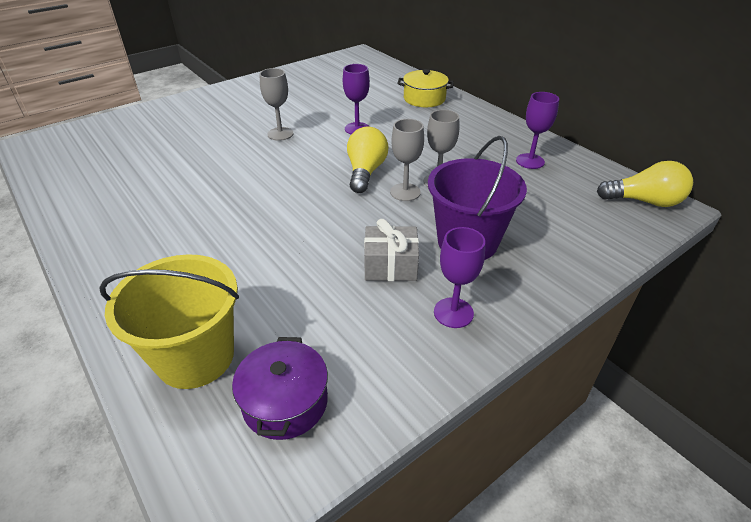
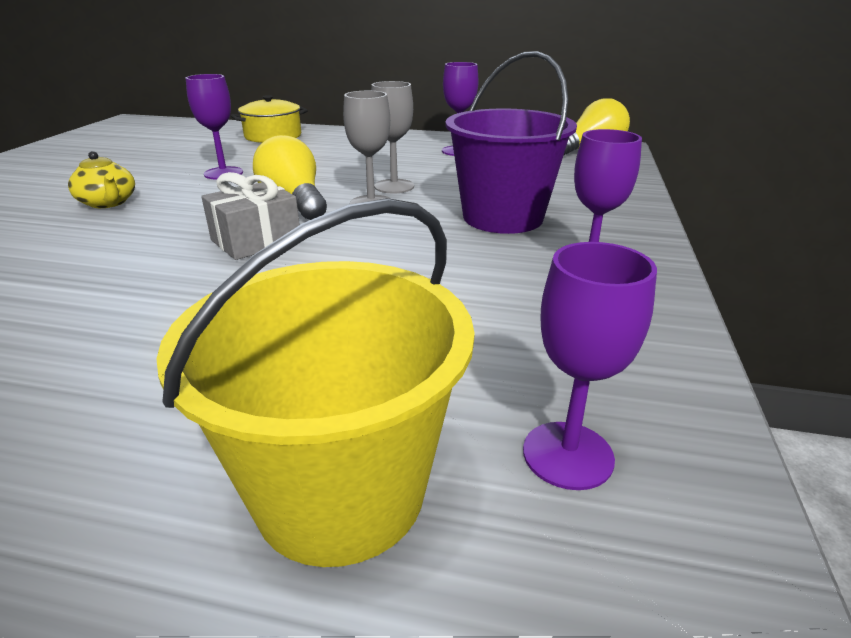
camera: 40 degrees left, 10 degrees down
purple pot [232,337,328,440] -> purple goblet [523,242,657,490]
grey goblet [259,68,294,141] -> yellow teapot [68,151,135,208]
grey gift [364,219,419,281] -> grey gift moved to [201,172,300,260]

